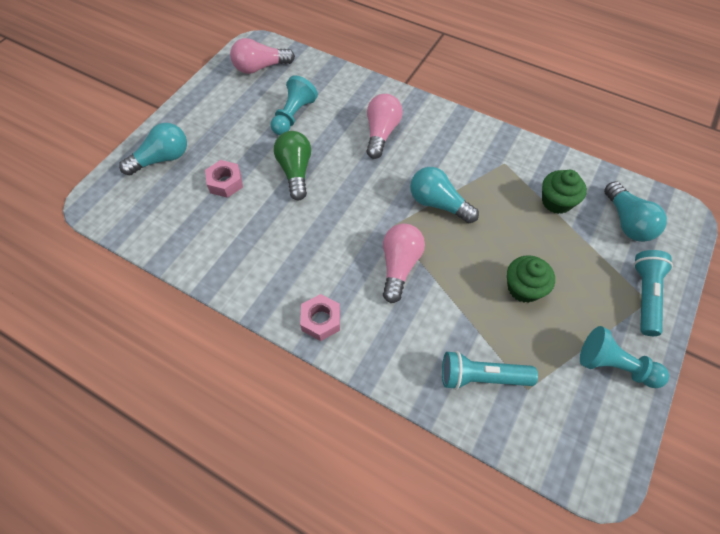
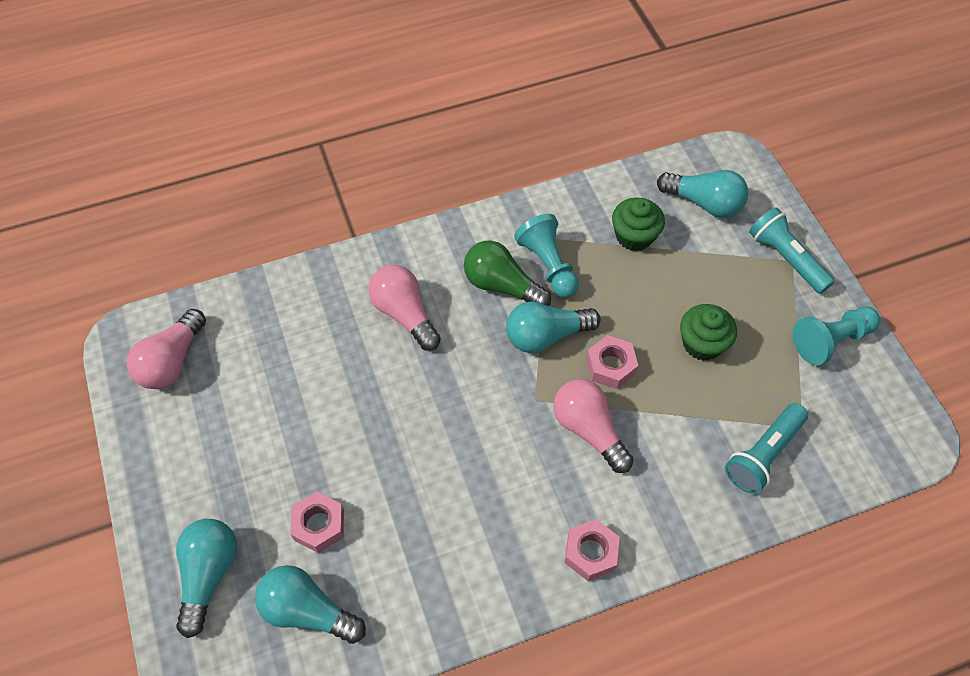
camera: 50 degrees left, 0 degrees up
turquoise pawn [270,75,318,135] -> turquoise pawn moved to [514,214,579,298]
green light bulb [274,131,311,200] -> green light bulb moved to [464,241,551,306]
none -> turquoise light bulb [255,565,366,644]
none -> pink nut [586,335,638,389]

